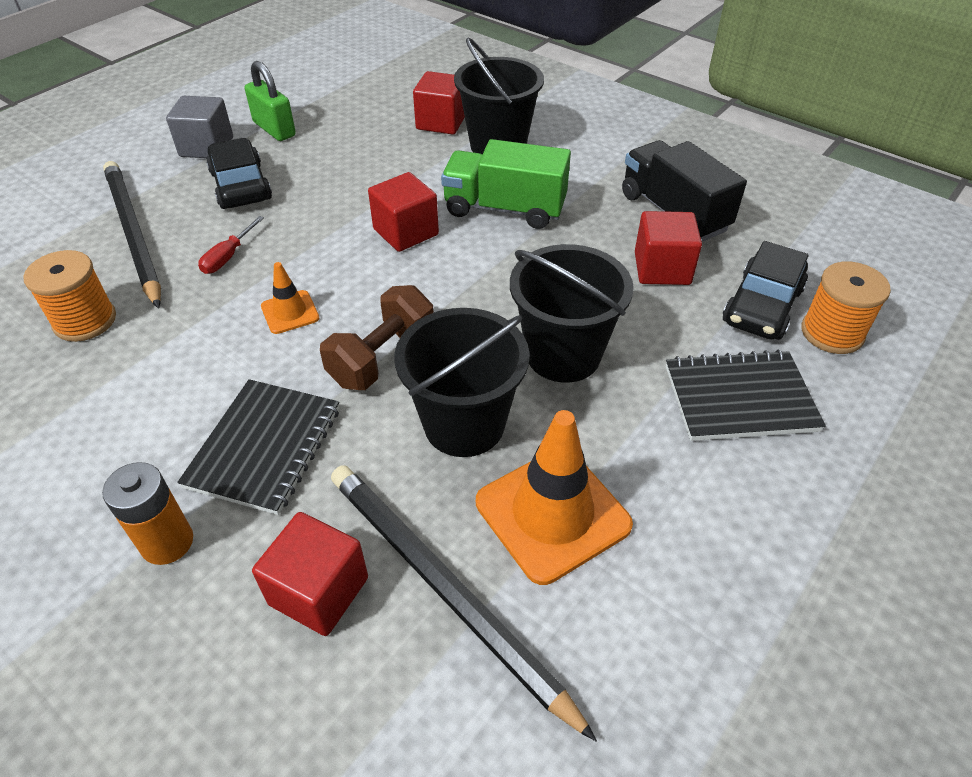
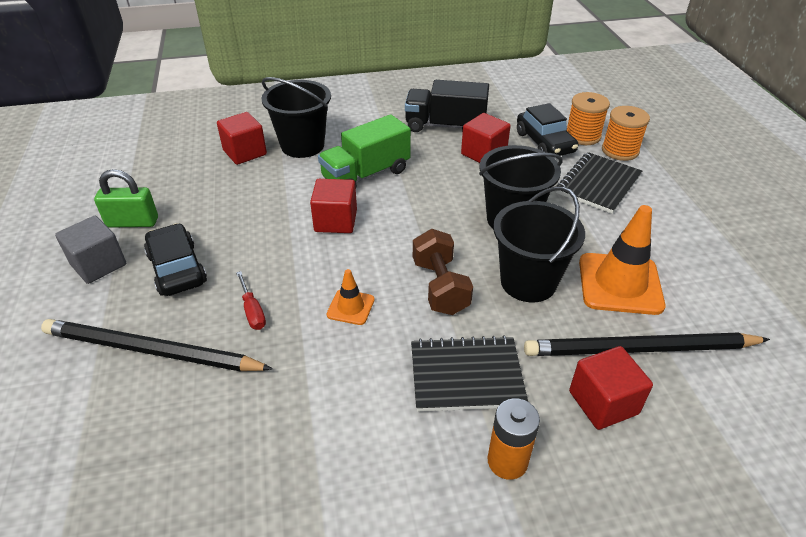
camera: 50 degrees left, 5 degrees down
orange spool [23,250,116,342] -> orange spool moved to [602,106,650,161]
black notebook [177,379,339,515] -> black notebook turned 60 degrees counterclockwise [411,335,528,412]
black car [206,138,272,209] -> black car turned 45 degrees clockwise [144,223,207,296]

